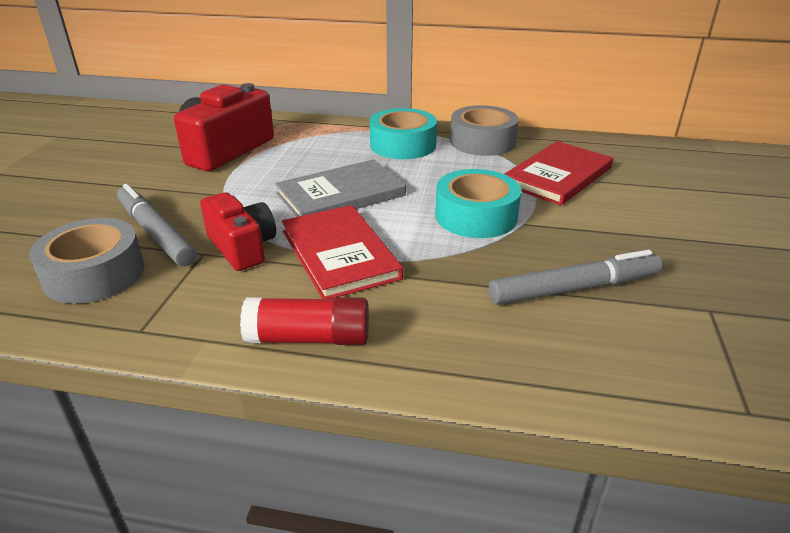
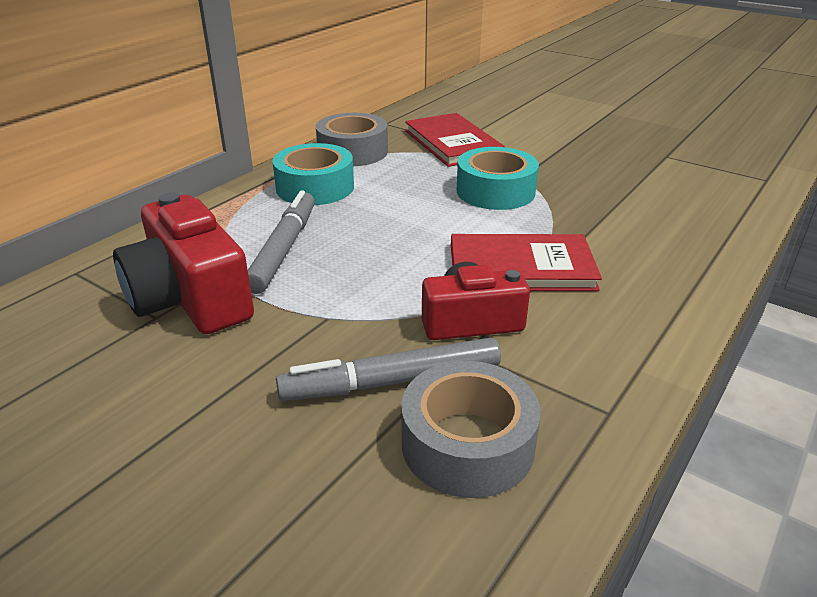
camera: 65 degrees left, 0 degrees up
red glue stick [240,297,369,345] -> none
grey book [275,159,406,217] -> none
grey marker [488,250,662,305] -> grey marker moved to [248,190,315,294]

